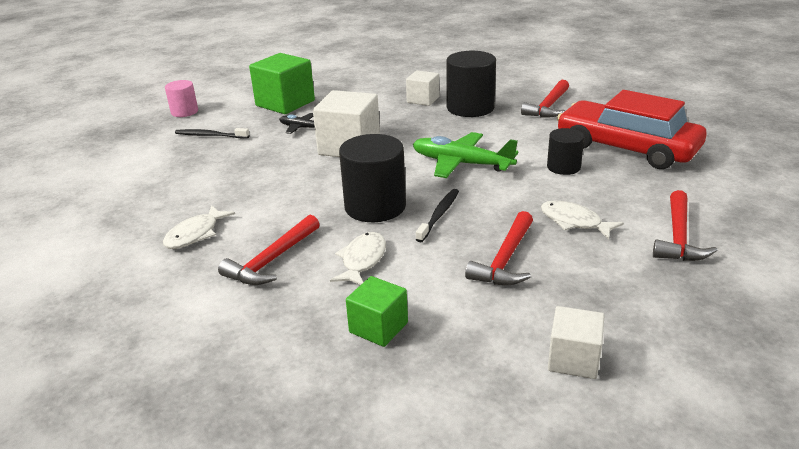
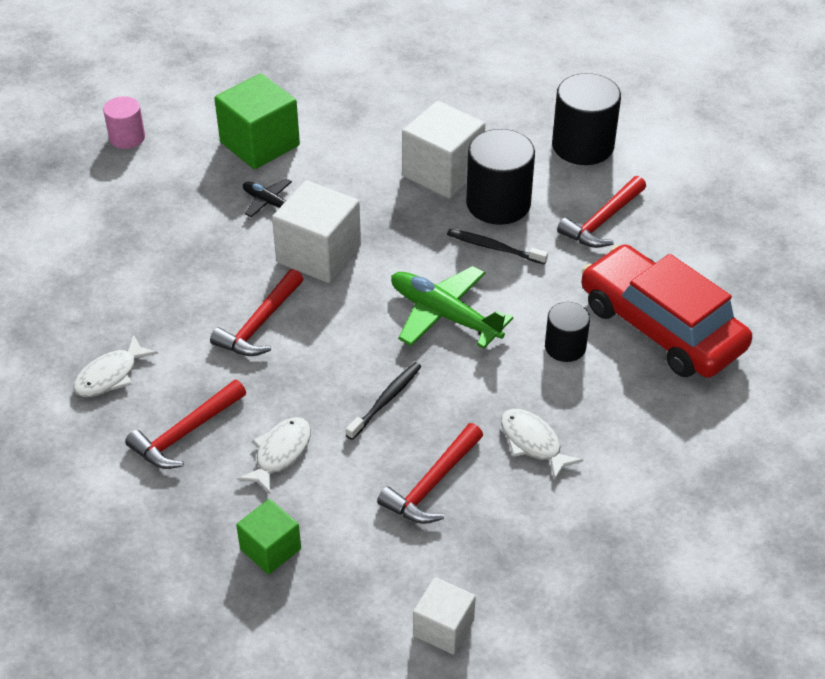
camera: 10 degrees right, 15 degrees up
black toothbrush [175,128,249,139] -> black toothbrush moved to [447,229,548,265]
black cylinder [339,134,406,222] -> black cylinder moved to [552,73,621,165]
white cube [406,70,439,106] -> white cube [402,101,485,198], size x1.71
red hammer [653,190,718,261] -> red hammer moved to [210,269,303,356]

